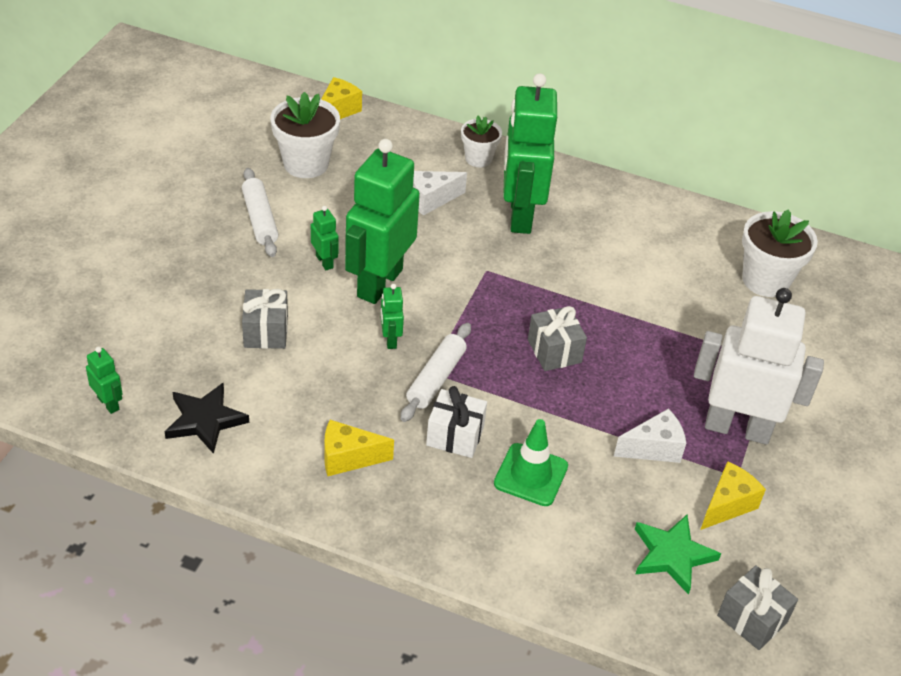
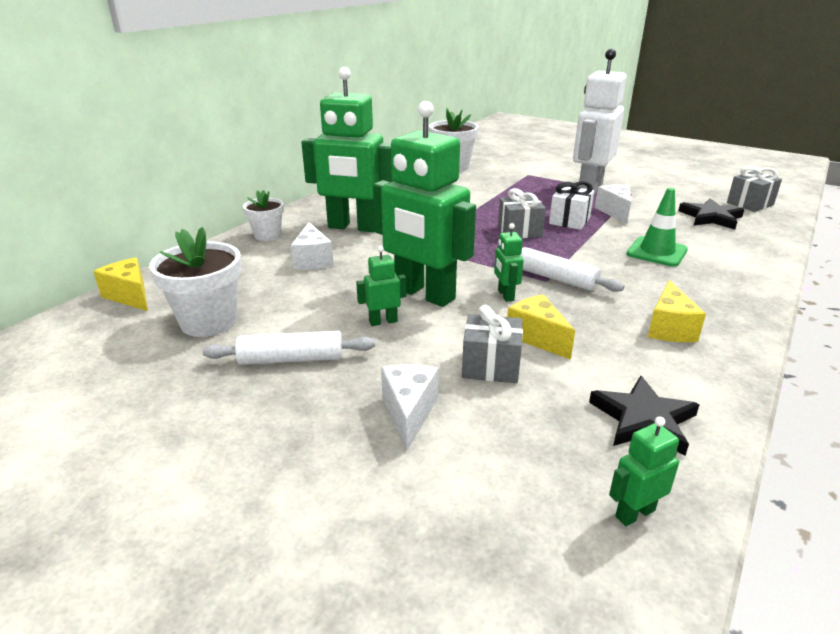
camera: 75 degrees left, 15 degrees down
green robot [380,284,404,349] -> green robot turned 75 degrees clockwise [494,223,524,302]
white gift [426,386,487,458] -> white gift moved to [549,181,594,230]
green star [635,515,721,595] -> black star [678,198,744,230]
yellow cheese [700,461,766,530] -> yellow cheese moved to [507,294,575,360]
none -> white cheese [381,364,438,451]

